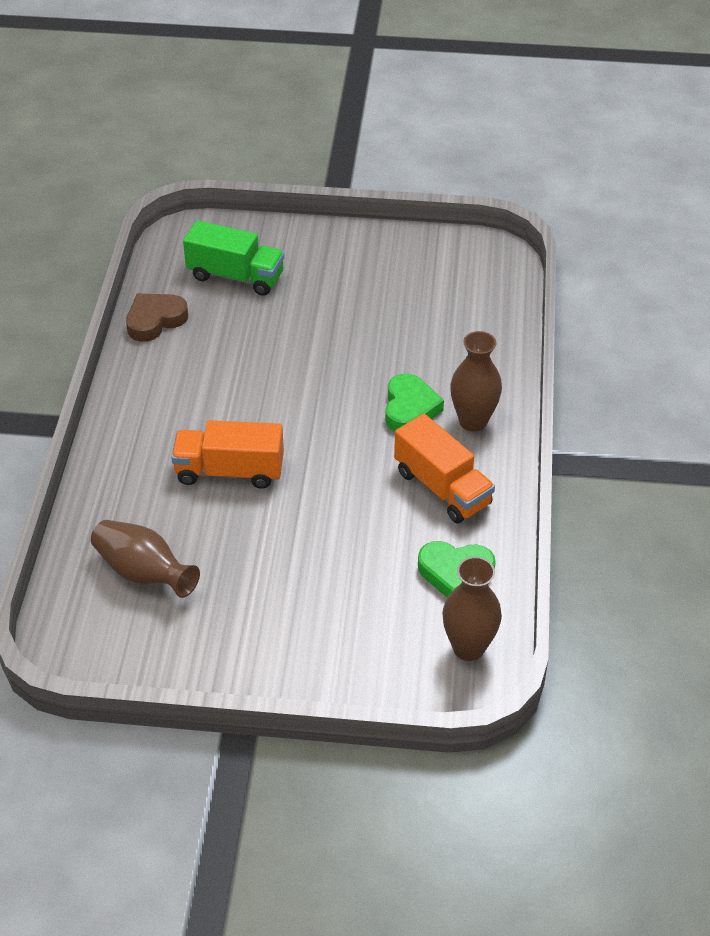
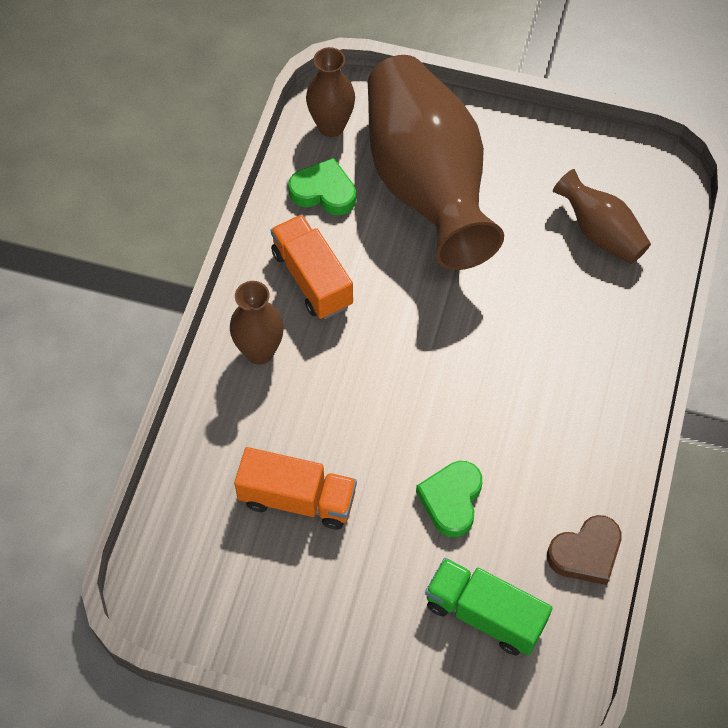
camera: 170 degrees left, 15 degrees up
orange truck [171,420,284,489] -> orange truck moved to [234,447,357,530]
green heart [385,373,444,432] -> green heart moved to [416,461,482,537]
none -> brown vase [368,55,504,270]

